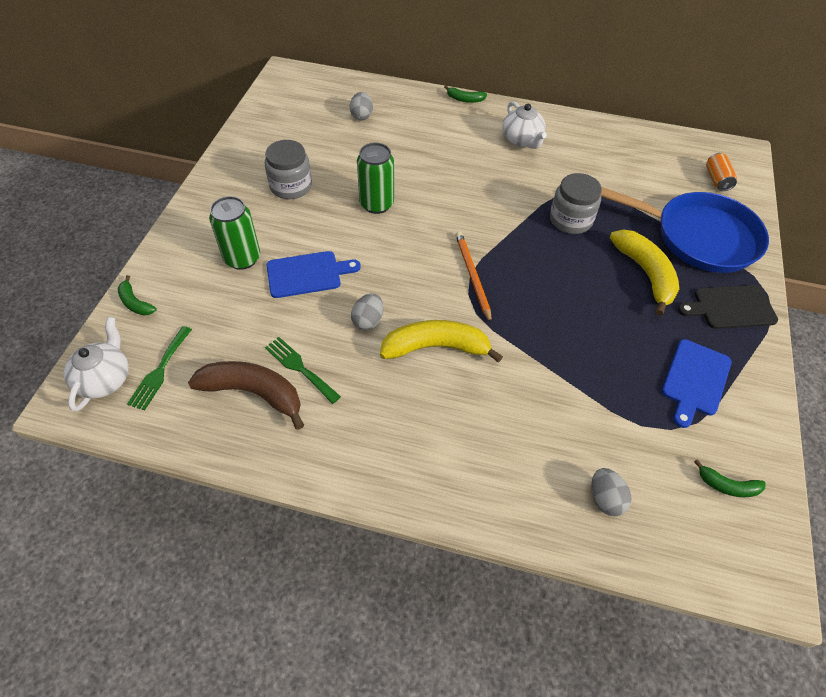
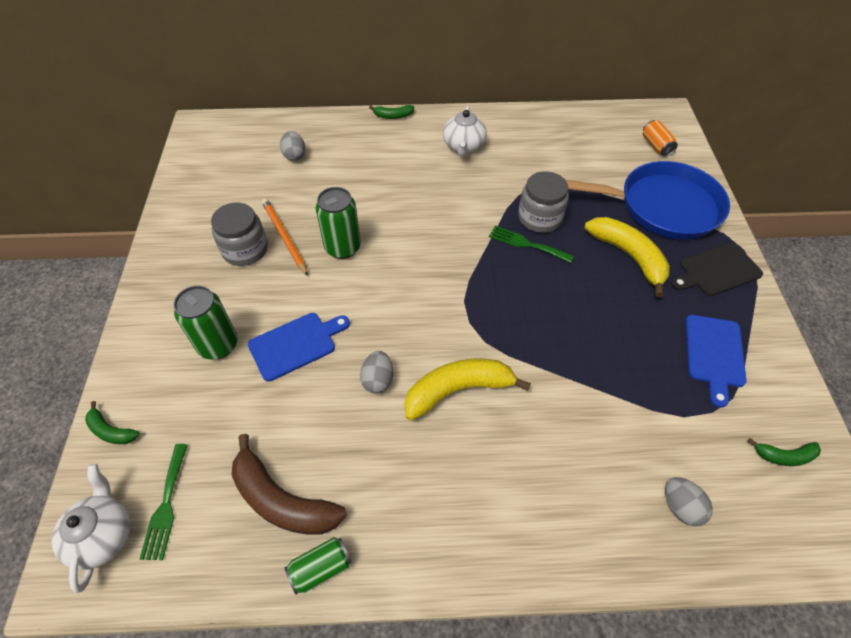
camera: 15 degrees left, 0 degrees up
brown banana [188,361,304,430] -> brown banana turned 150 degrees counterclockwise [232,434,347,535]
green fork [265,337,341,404] -> green fork moved to [489,226,574,263]
orange pencil [456,232,492,324] -> orange pencil moved to [262,198,308,276]
white teapot [502,101,547,149] -> white teapot turned 45 degrees clockwise [443,106,487,157]
none -> green can [285,537,352,595]

